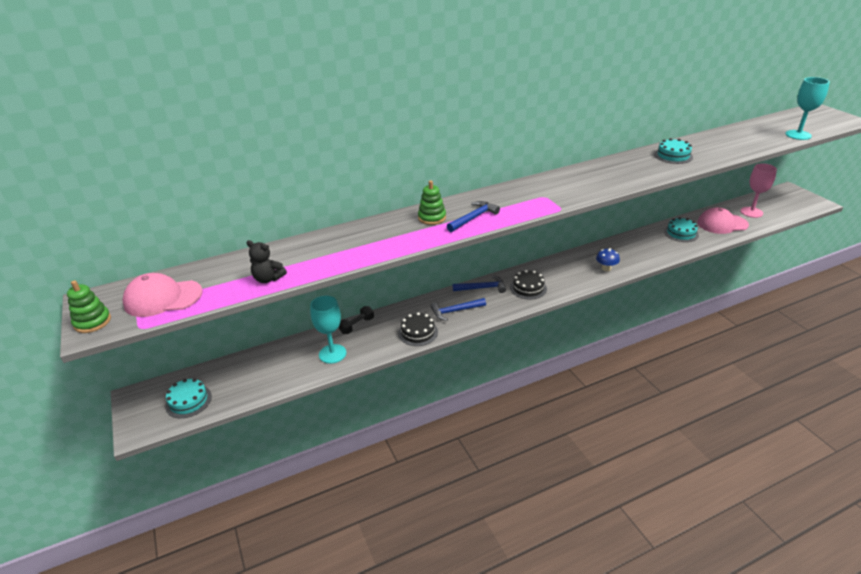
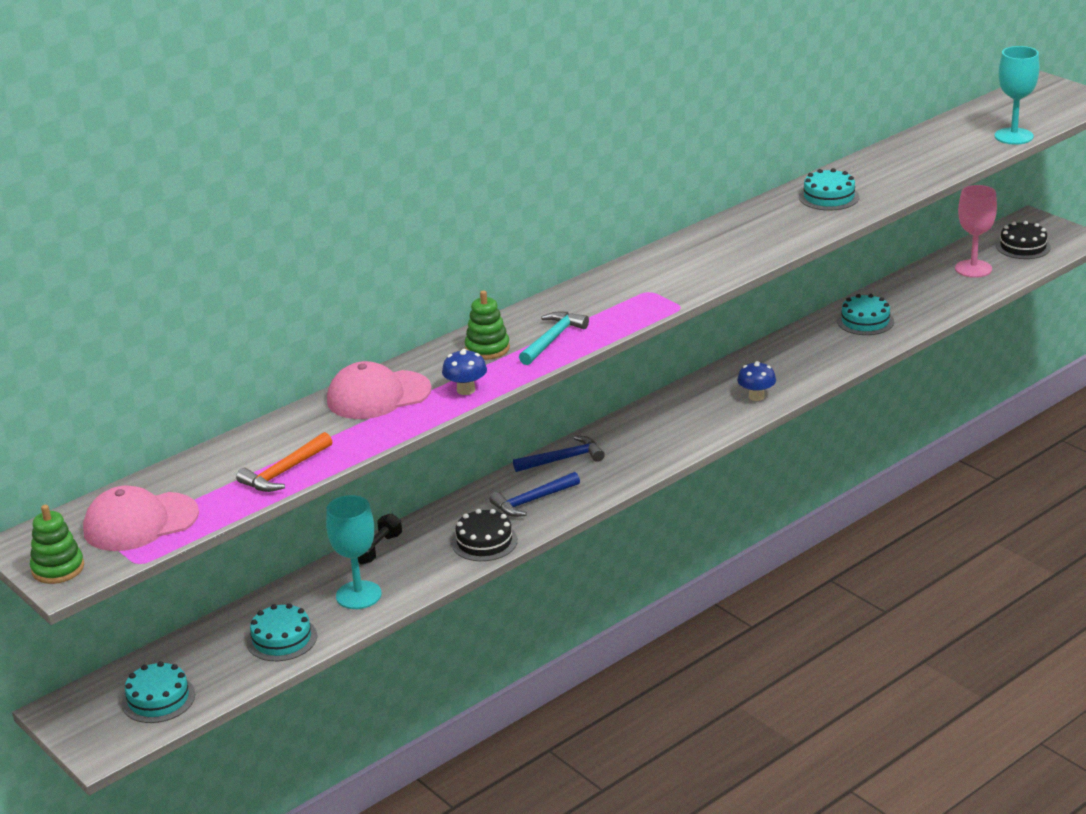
camera: 15 degrees left, 5 degrees down
black teddy bear [246,240,287,283] -> orange hammer [236,432,332,492]
blue hammer [447,201,500,232] -> turquoise hammer [519,312,589,365]
black cake [510,270,547,300] -> black cake moved to [996,221,1051,259]
pink cap [697,207,749,234] -> pink cap moved to [327,361,432,419]
none -> turquoise cake [247,603,317,661]
none -> blue mushroom [442,349,487,395]

